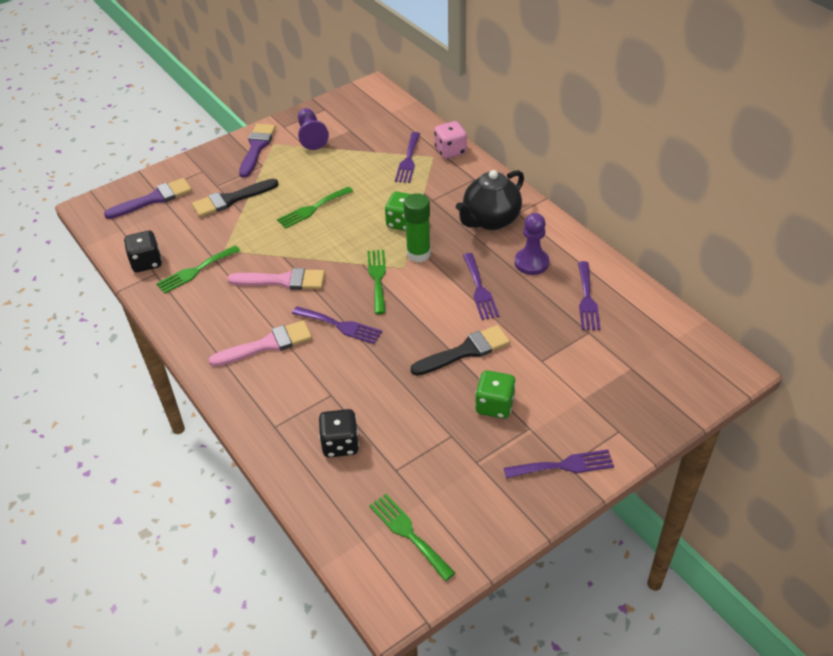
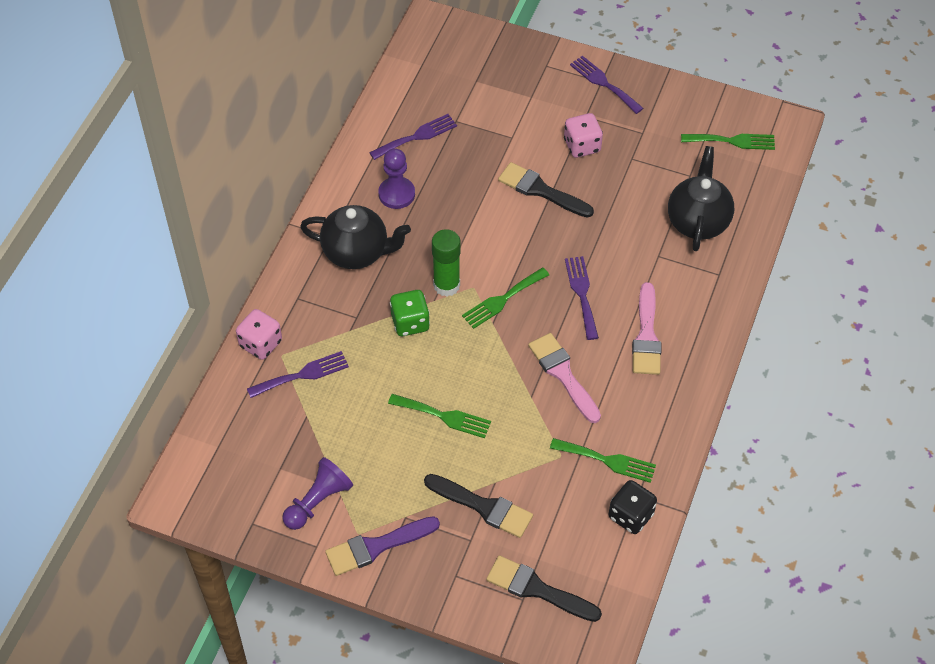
camera: 125 degrees left, 10 degrees up
purple brush [104,178,192,219] -> black brush [486,555,602,622]
pink brush [209,320,312,367] -> pink brush turned 120 degrees counterclockwise [632,282,661,375]
black dice [319,409,359,458] -> black teapot [668,146,734,251]
green fork [369,494,455,581] -> green fork turned 105 degrees counterclockwise [681,134,775,150]
purple fork [463,253,499,320] -> none
green dice [475,370,516,419] -> pink dice [564,113,603,158]

